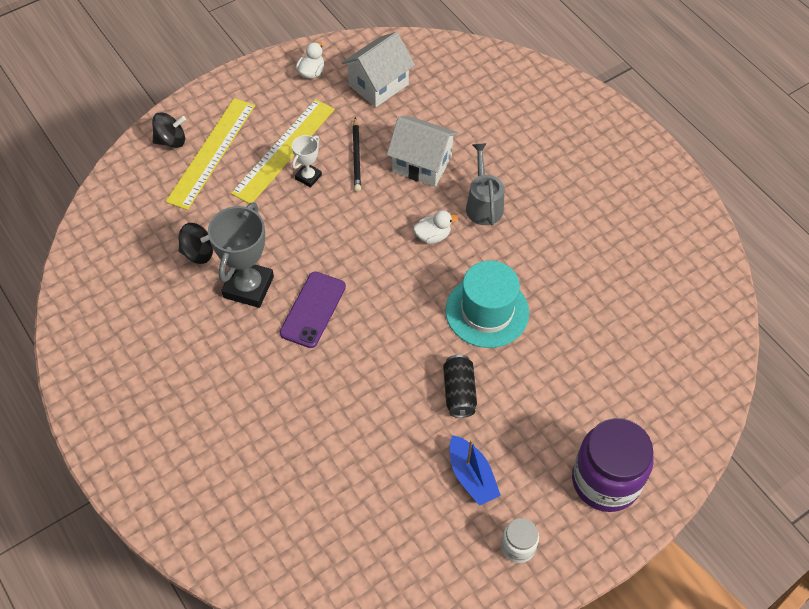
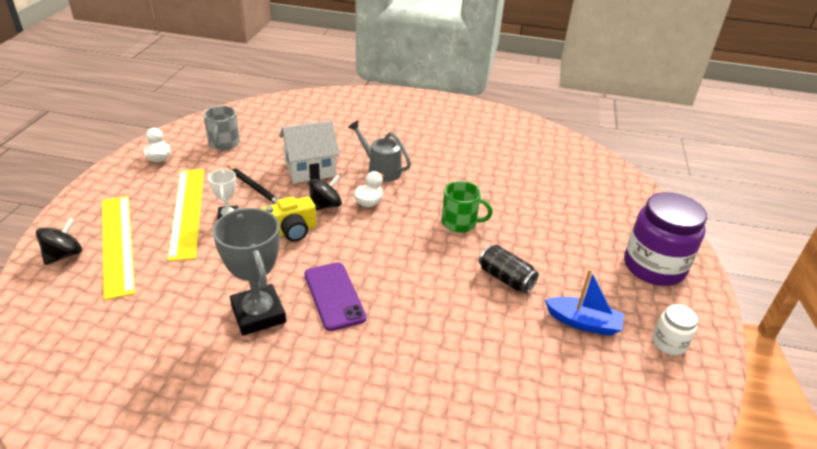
camera: 45 degrees left, 20 degrees down
black spinning top [178,223,213,264] -> black spinning top moved to [309,174,342,210]
white house [341,32,415,107] -> grey mug [203,106,240,150]
turquoise hat [446,260,529,348] -> green mug [441,181,493,233]
none -> yellow camera [261,196,316,242]

